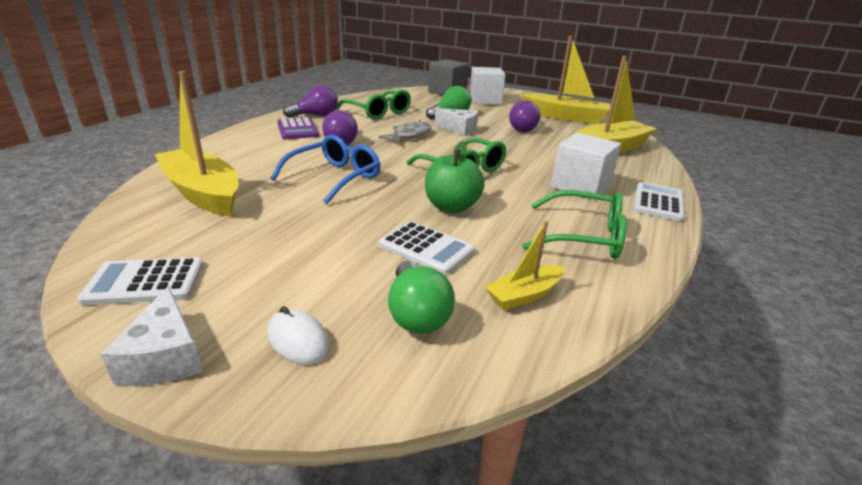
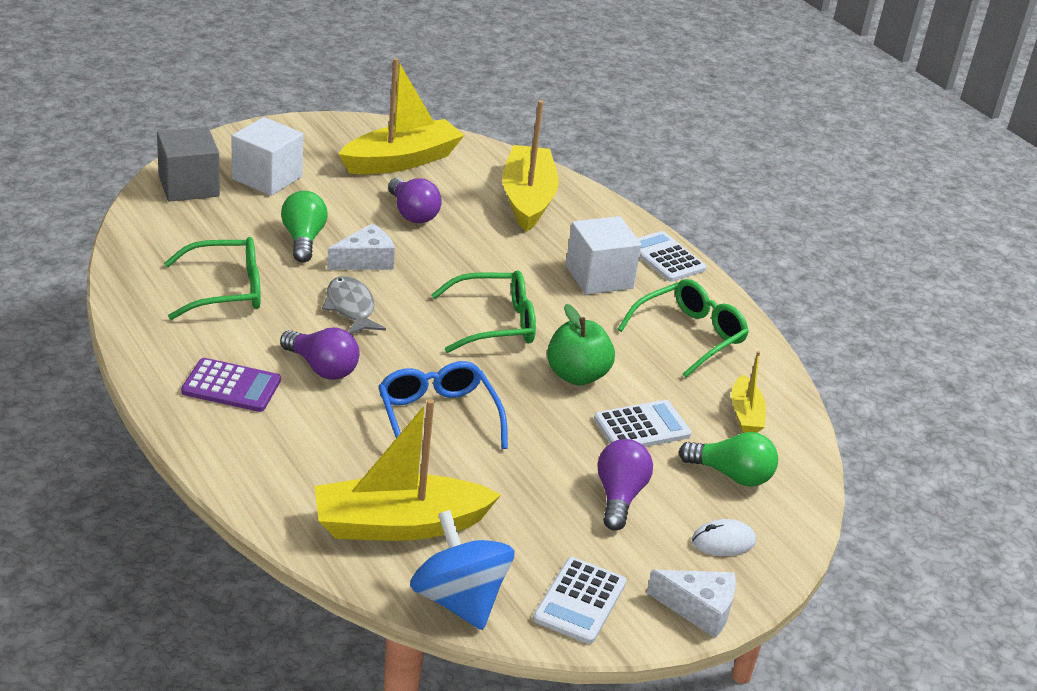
camera: 60 degrees left, 5 degrees up
purple light bulb [283,85,338,118] -> purple light bulb moved to [598,439,653,531]
none -> blue spinning top [410,510,515,630]

